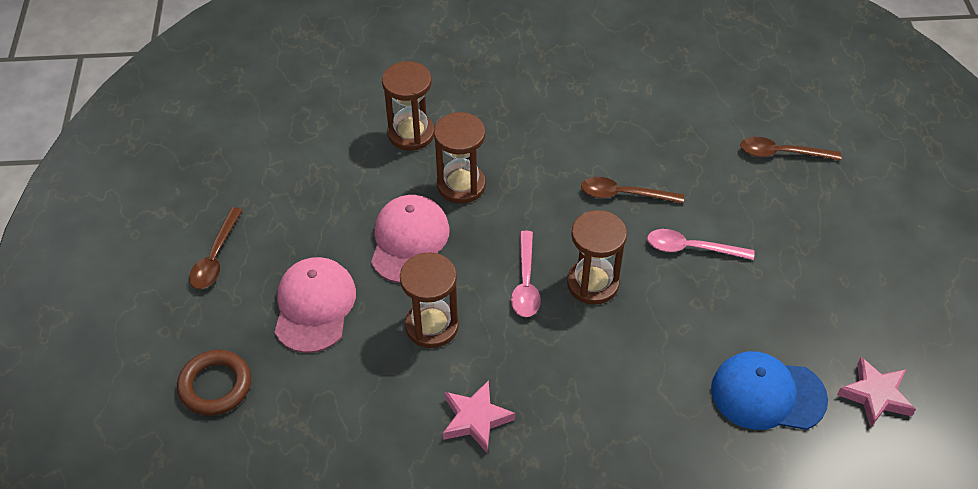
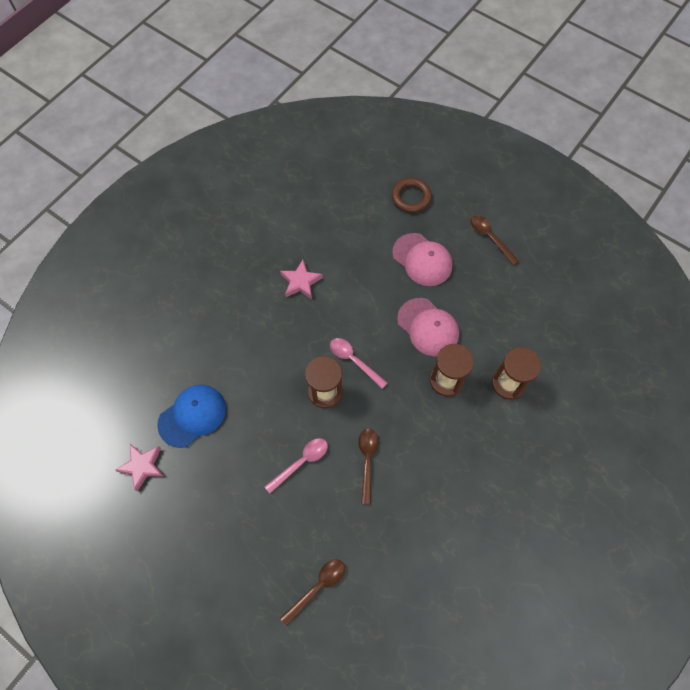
camera: 130 degrees right, 15 degrees up
brown hourglass [400,252,459,348] -> none
brown spoon [581,177,684,204] -> brown spoon turned 45 degrees counterclockwise [358,428,379,505]

